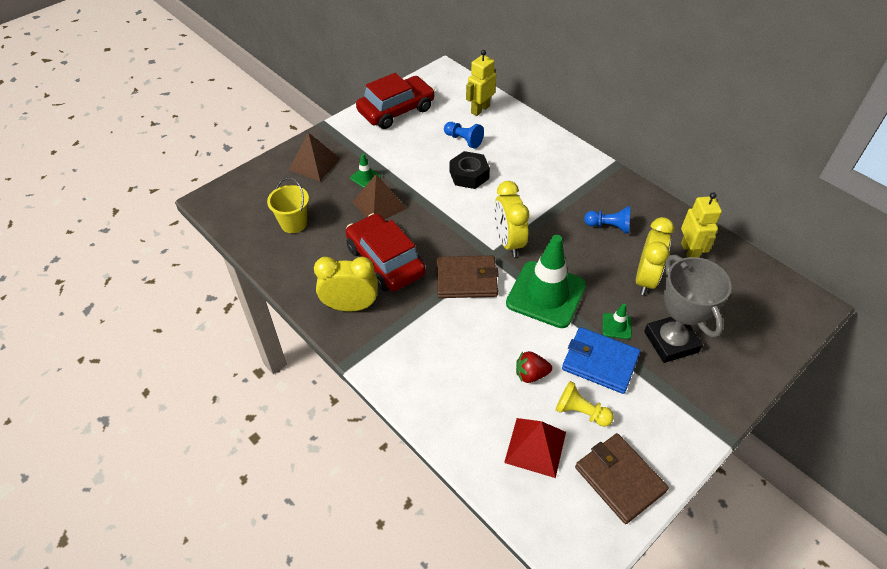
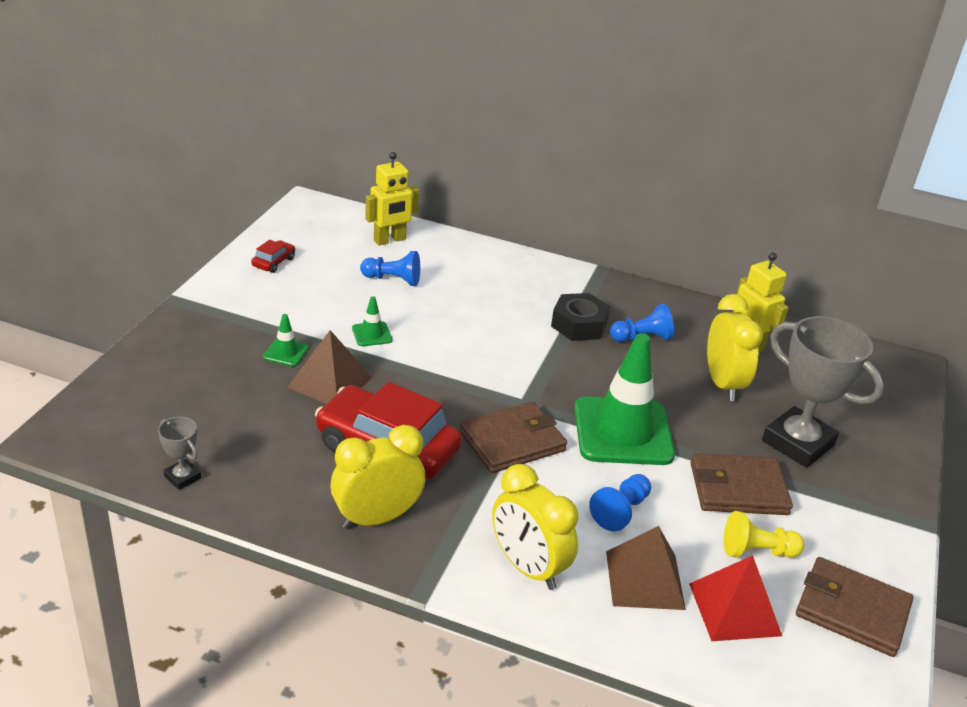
camera: 30 degrees left, 15 degrees down
yellow bucket [267,177,309,233] -> none
brown pyramid [289,132,340,181] -> brown pyramid moved to [606,526,686,610]
red car [356,73,435,129] -> red car [251,240,295,273], size x0.42
black nut [450,151,490,189] -> black nut moved to [551,293,610,341]
yellow robot [466,50,496,116] -> yellow robot turned 135 degrees counterclockwise [365,152,419,245]
yellow clock [494,181,529,257] -> yellow clock moved to [492,464,578,590]
red strawberry [516,351,552,383] -> none
blue wallet [562,327,640,394] -> brown wallet [690,453,793,515]
green traffic cone [602,303,632,339] -> green traffic cone moved to [352,296,392,346]
none -> grey trophy [158,416,201,490]
none -> blue pawn [589,474,651,531]

